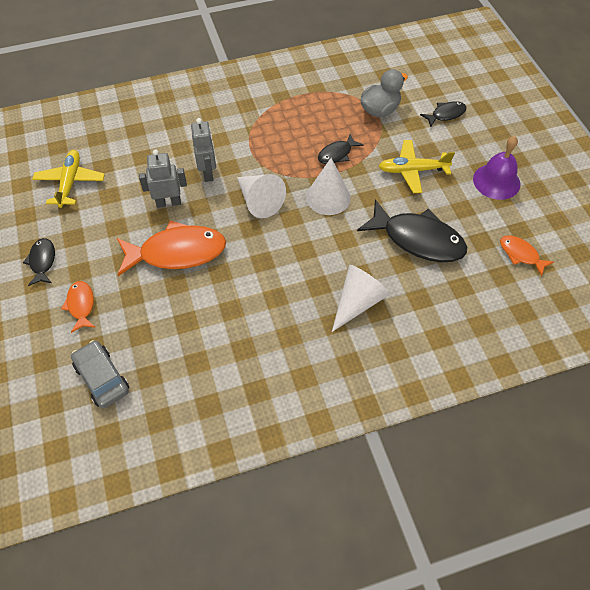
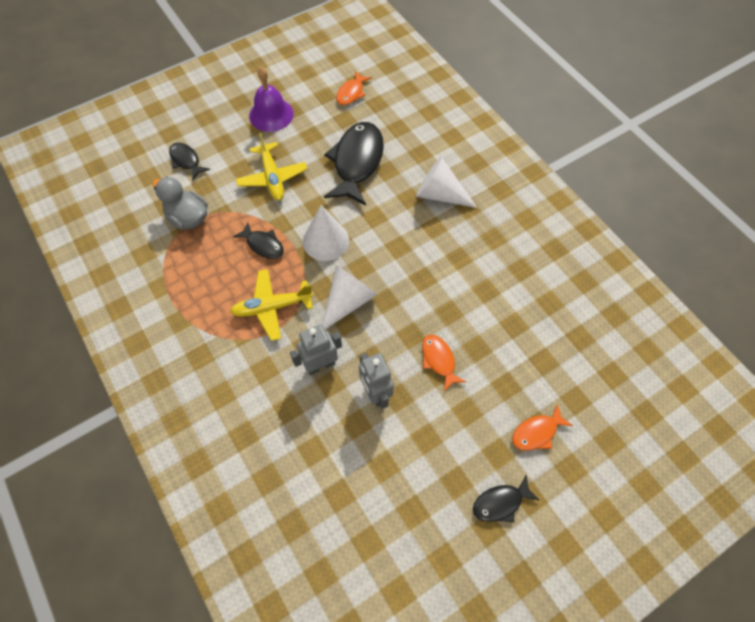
camera: 105 degrees left, 5 degrees up
yellow plane [32,150,105,208] -> yellow plane moved to [230,269,313,341]
grey car [71,340,129,408] -> none
orange fish [117,220,226,276] -> orange fish [422,335,466,391], size x0.51

